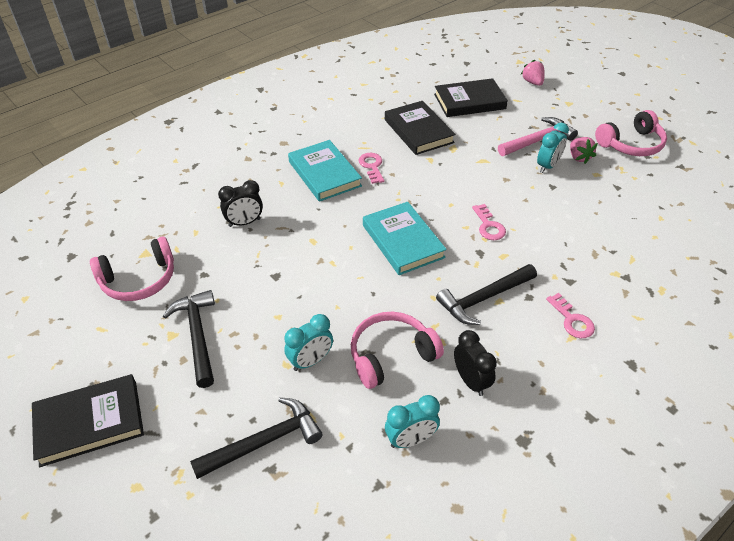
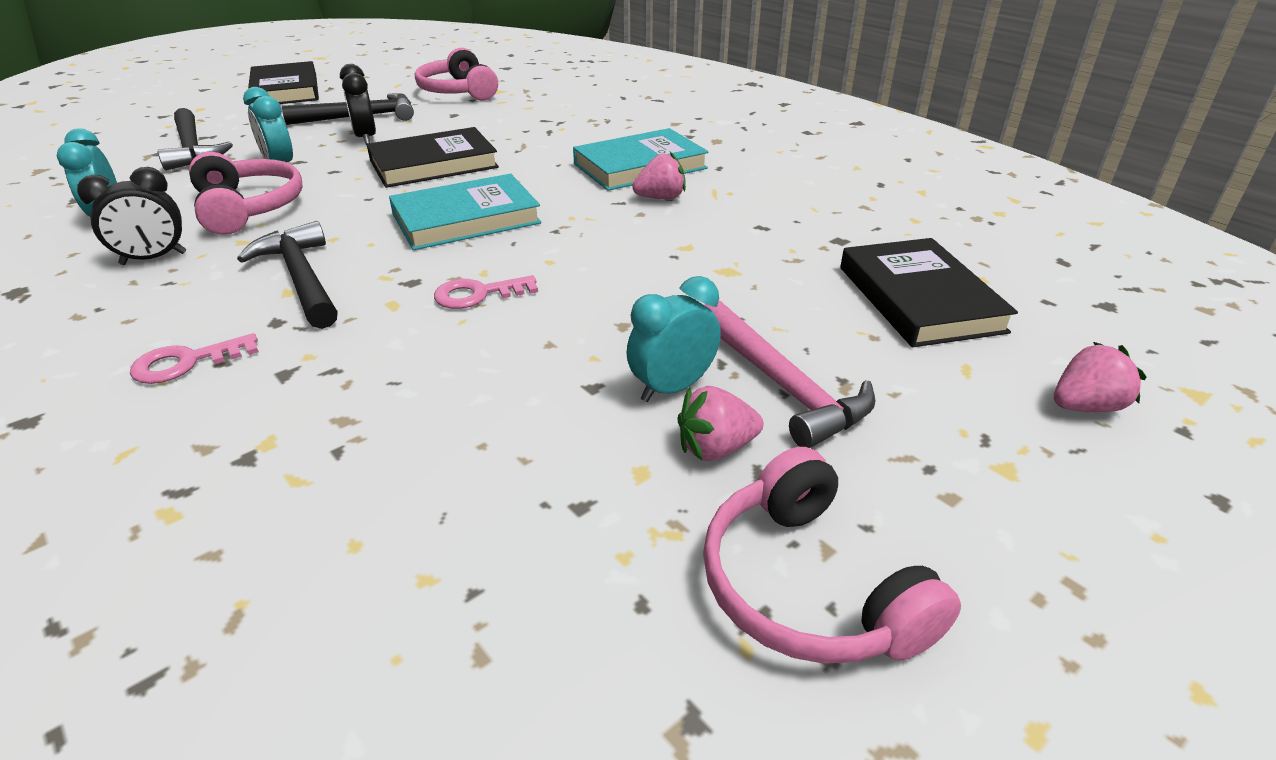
camera: 90 degrees right, 10 degrees down
black clock [218,180,263,227] -> black clock moved to [340,64,376,145]
pink key [359,153,384,184] -> pink strawberry [632,152,686,199]
black book [385,101,456,155] -> black book moved to [367,127,499,188]
turquoise clock [537,123,569,173] -> turquoise clock turned 105 degrees clockwise [626,276,721,402]

